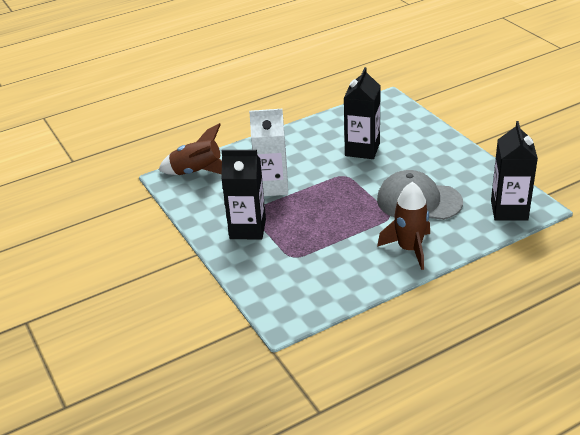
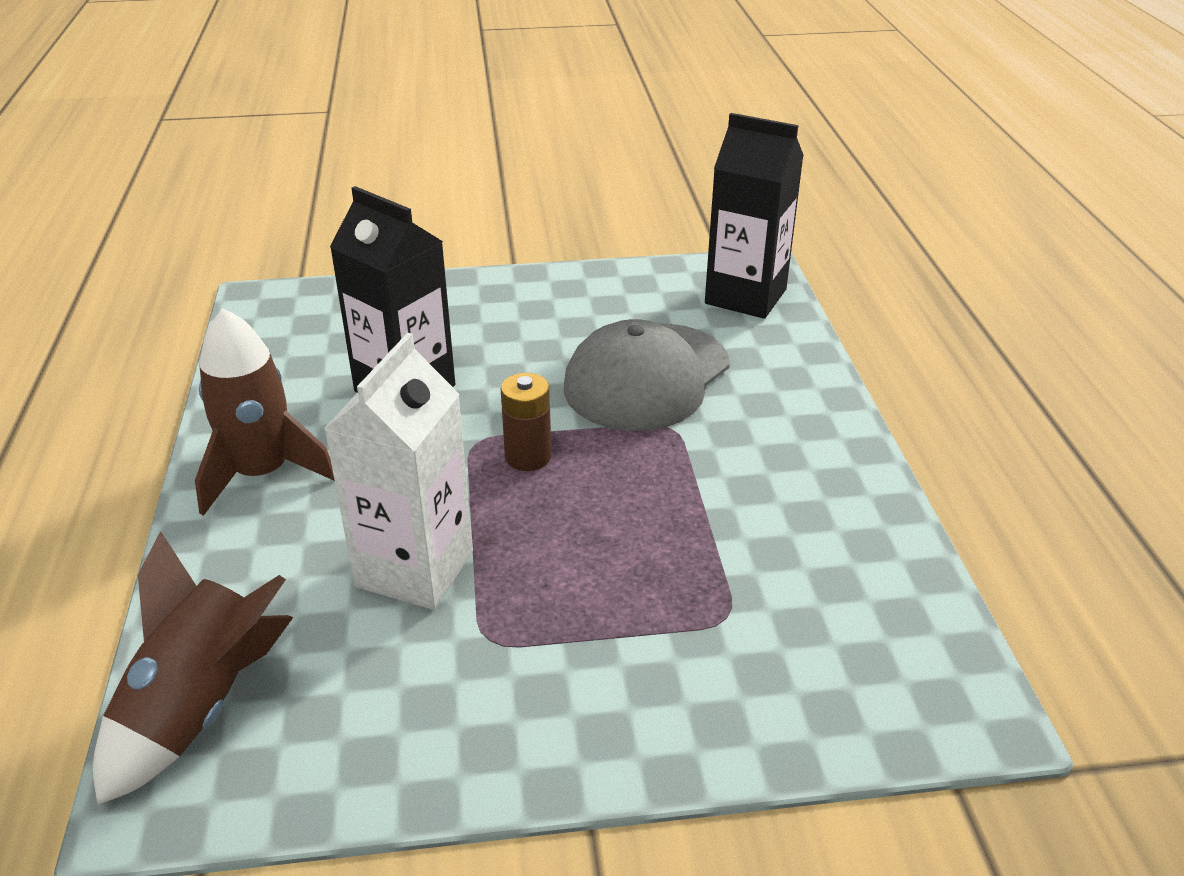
camera: 70 degrees left, 0 degrees up
black carton [221,150,266,240] -> none
brown rocket [377,182,430,270] -> brown rocket moved to [195,308,335,516]
none -> brown battery [501,373,551,471]

